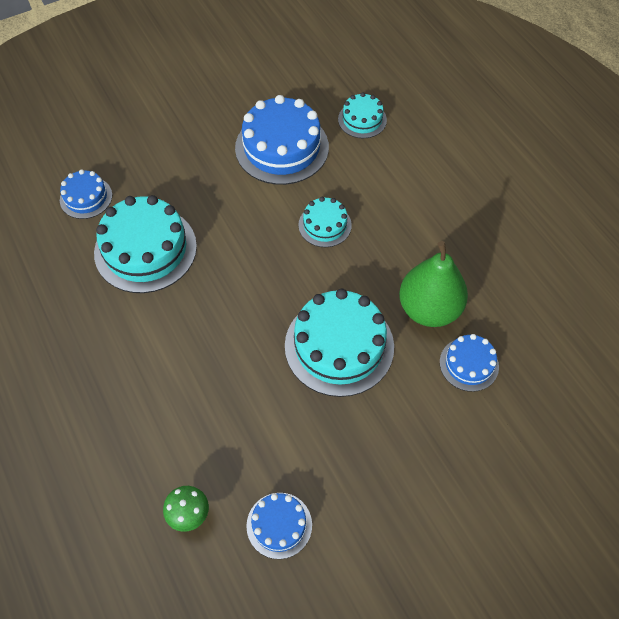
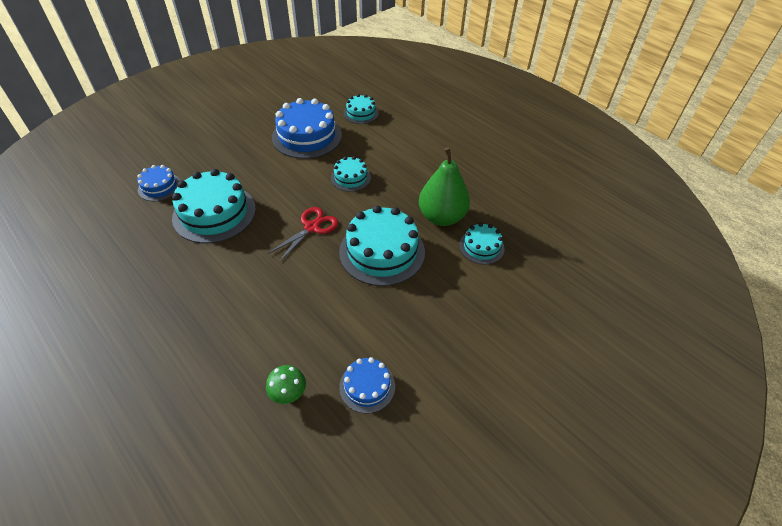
camera: 15 degrees left, 10 degrees down
blue cake [440,334,499,392] -> turquoise cake [459,223,504,264]
none -> red scissors [268,207,338,262]

